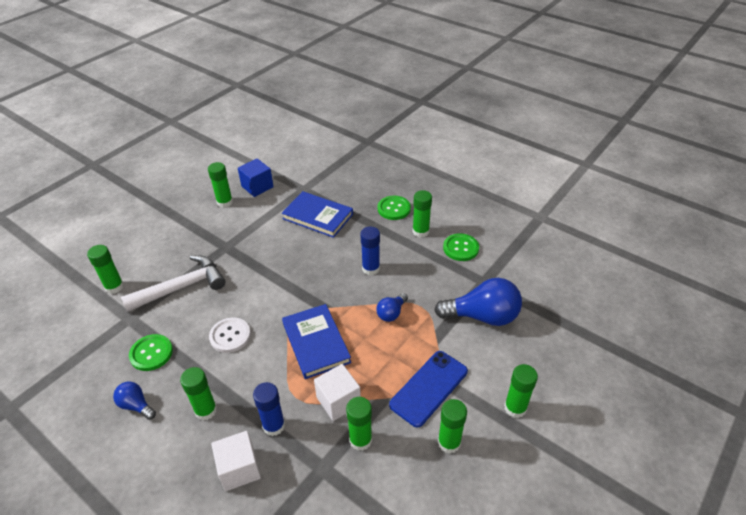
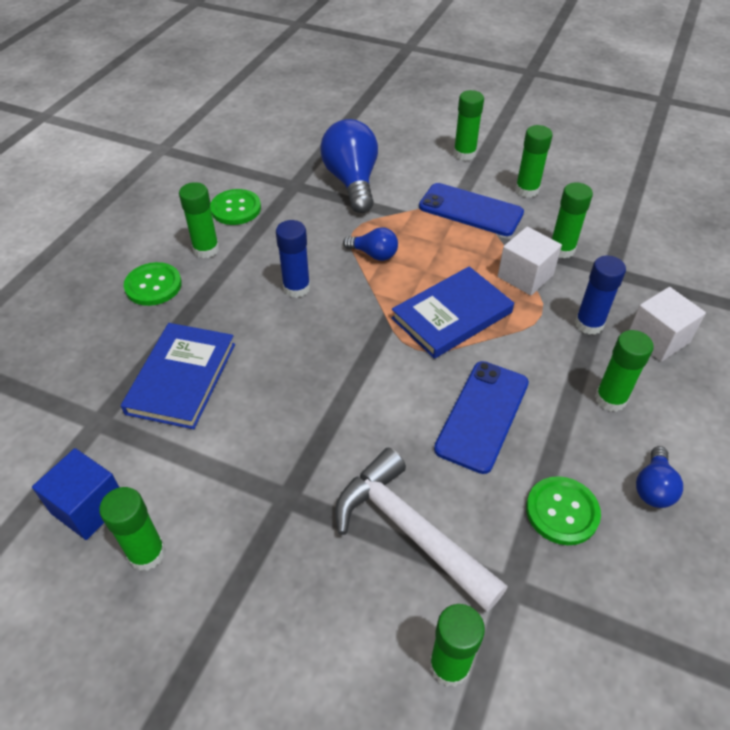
camera: 105 degrees left, 5 degrees up
white button [209,317,251,353] -> blue phone [434,361,529,474]

